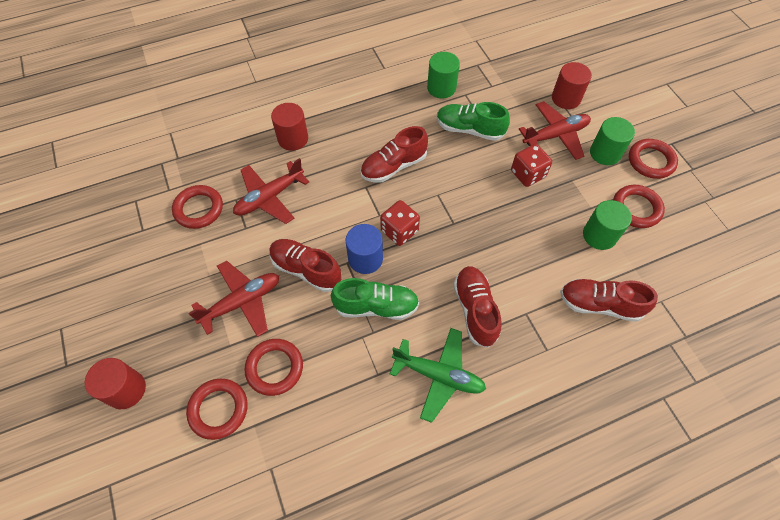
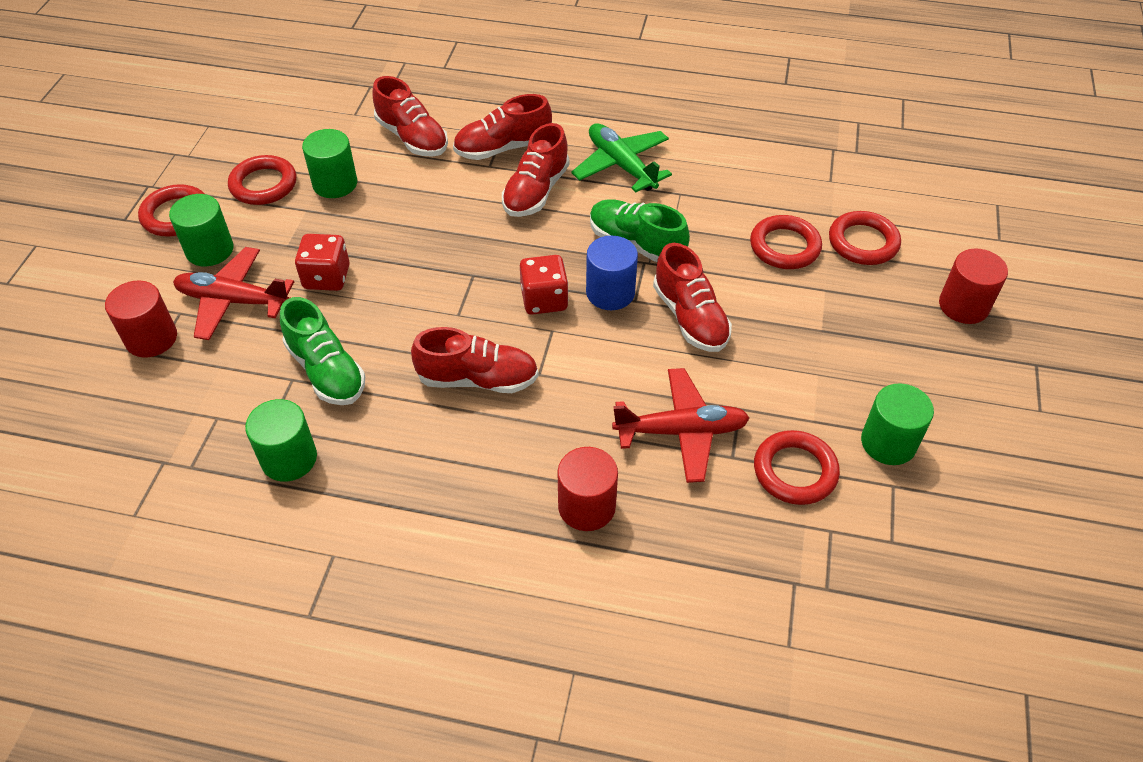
camera: 145 degrees left, 10 degrees down
red plane [189,261,279,337] -> none
none -> red shoe [453,94,552,160]
none -> green cylinder [861,383,934,465]

